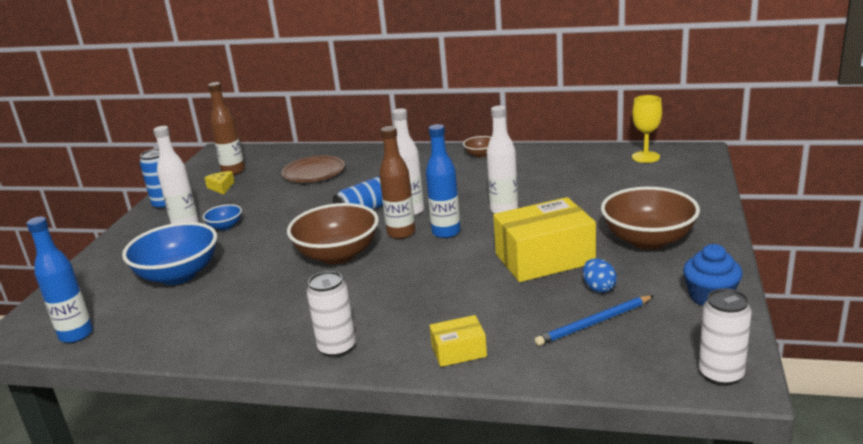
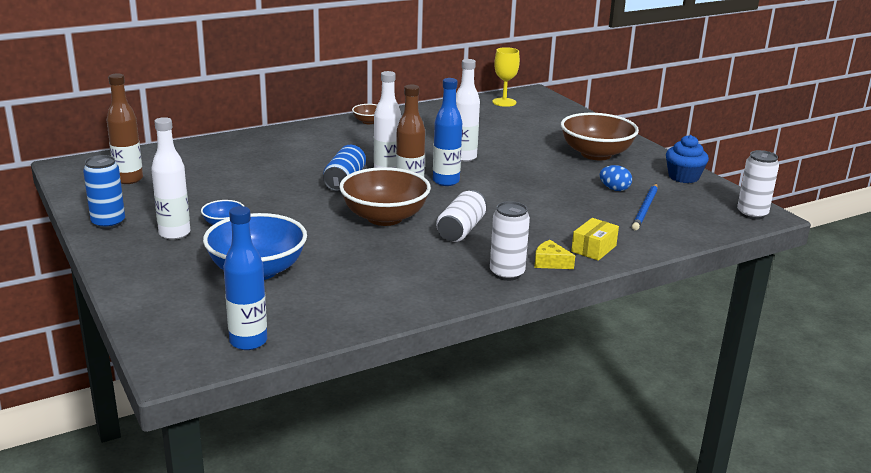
camera: 45 degrees left, 0 degrees up
yellow cheese [204,171,235,195] -> yellow cheese moved to [534,240,575,269]
brown plate [281,155,345,182] -> none
yellow box [493,197,596,282] -> none
none -> white can [436,190,487,242]

